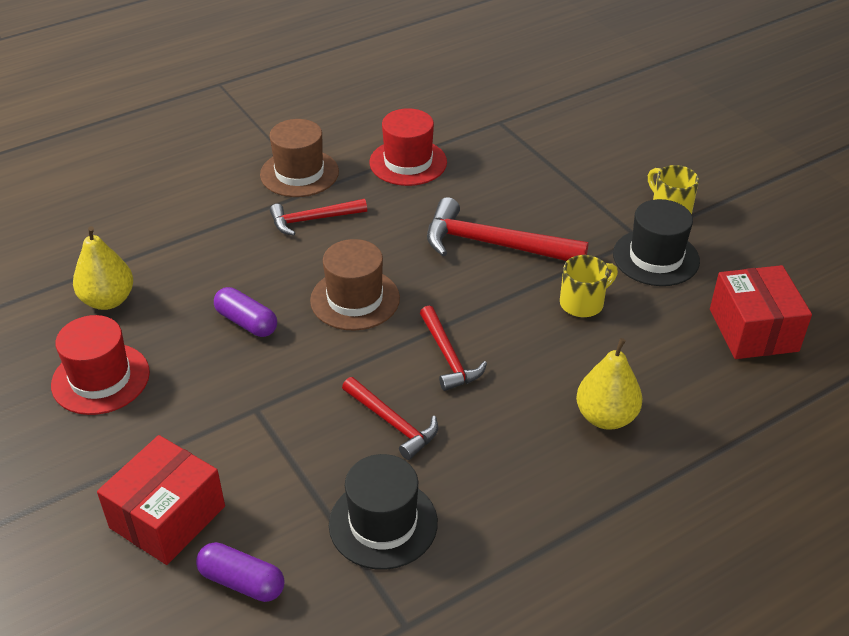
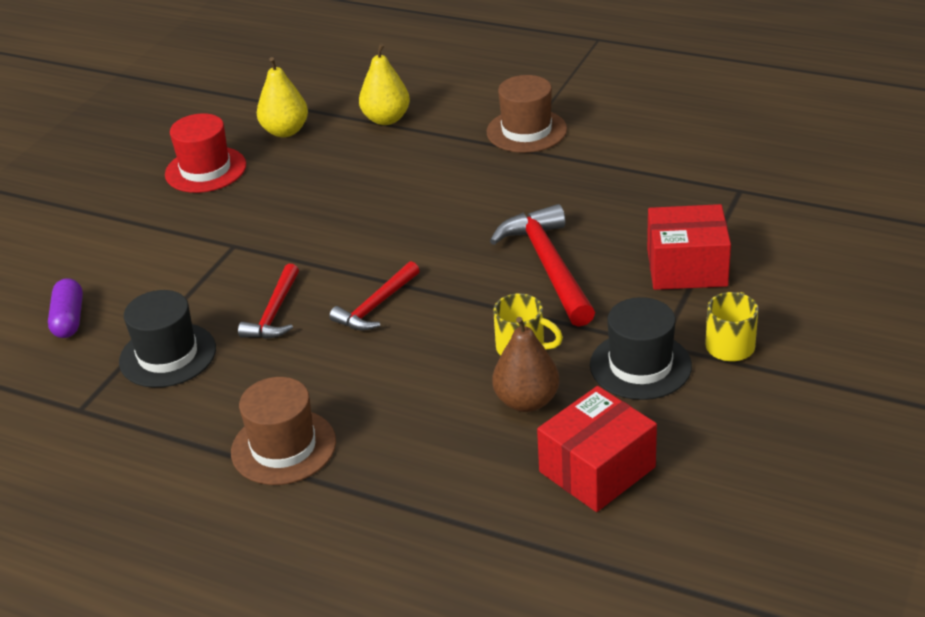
camera: 60 degrees right, 5 degrees down
red box [97,435,225,565] -> red box moved to [647,204,731,290]
purple capsule [214,287,277,337] -> none
red hammer [270,199,367,236] -> none
brown hat [310,239,400,331] -> brown hat moved to [231,377,336,485]
red hat [370,108,447,186] -> none
yellow pear [576,338,643,430] -> yellow pear moved to [359,43,410,125]
none -> brown pear [492,317,559,412]

